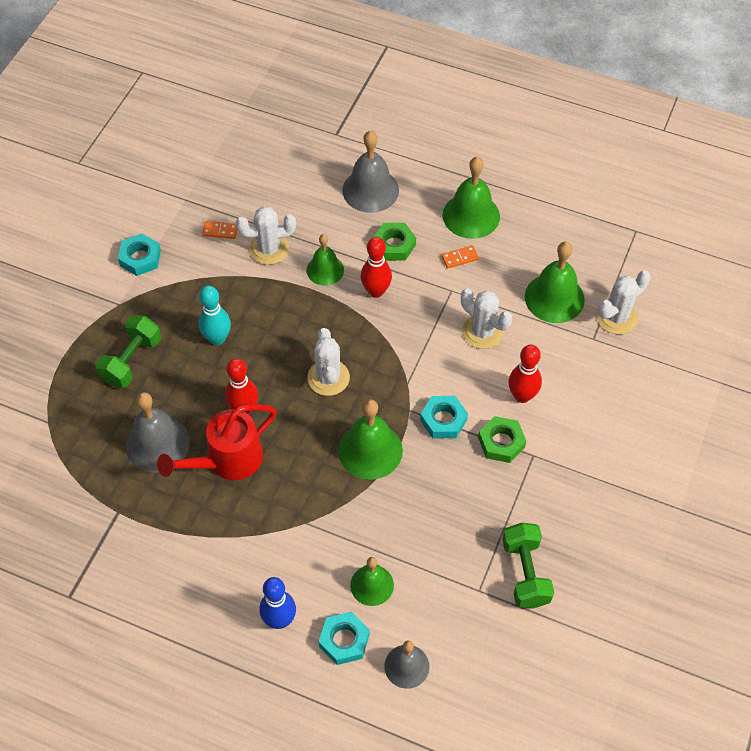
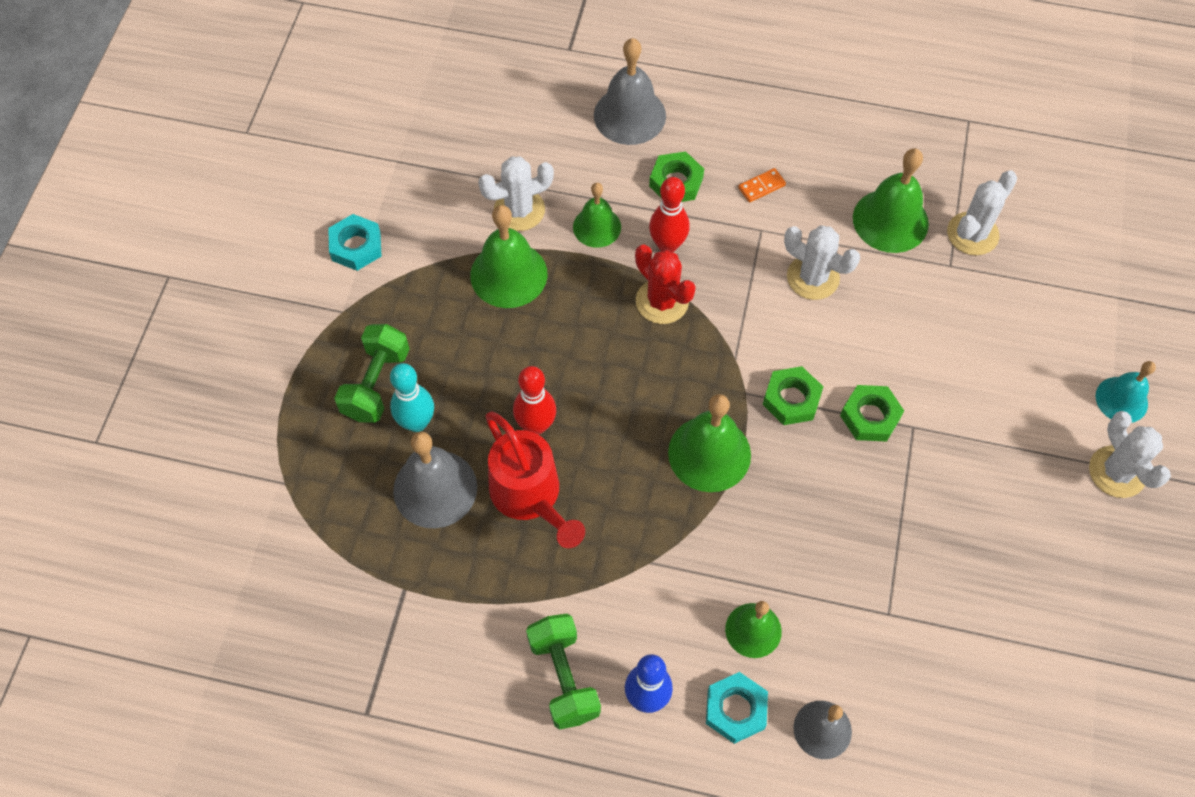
camera: 10 degrees left, 5 degrees up
red watering can [157,404,276,480] -> red watering can turned 75 degrees counterclockwise [485,411,585,548]
turquoise bowling pin [199,285,231,345] -> turquoise bowling pin moved to [390,363,434,432]
orange domino [202,221,237,239] -> none
white cactus [307,328,350,396] -> white cactus moved to [1089,411,1171,498]
turquoise nut [420,396,468,439] -> green nut [763,366,823,425]
green bell [443,157,500,239] -> green bell moved to [470,205,548,308]
green dumbbell [502,522,554,608] -> green dumbbell moved to [526,614,601,730]
red bowling pin [509,345,542,403] -> none
none -> red cactus [635,244,696,324]
none -> turquoise bell [1096,361,1156,423]

